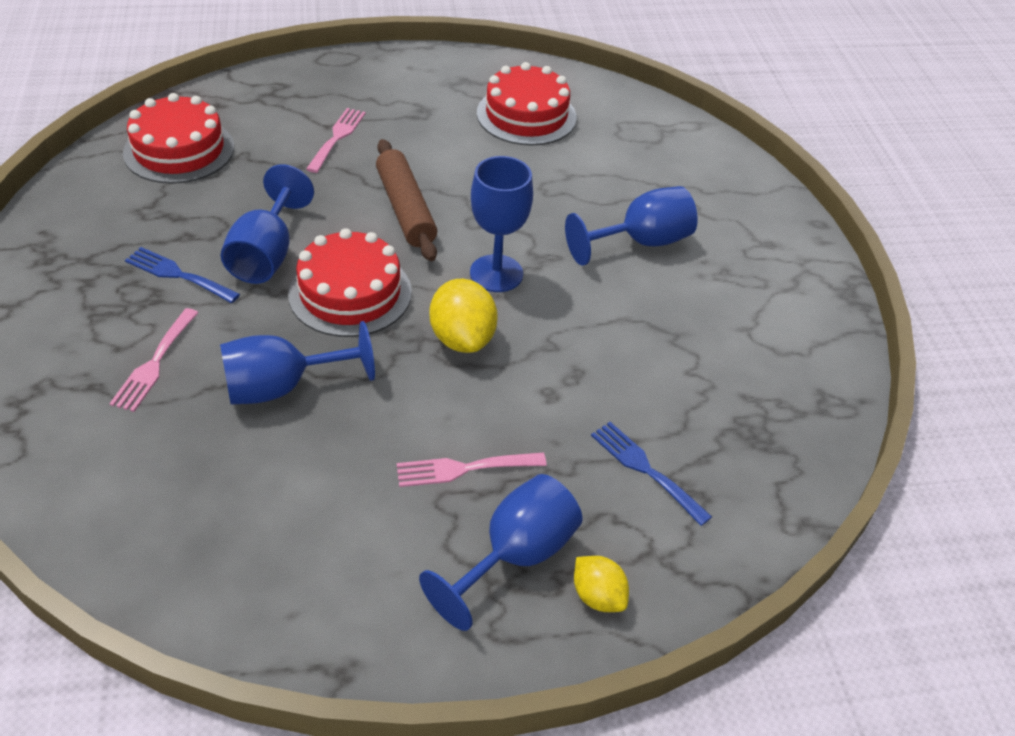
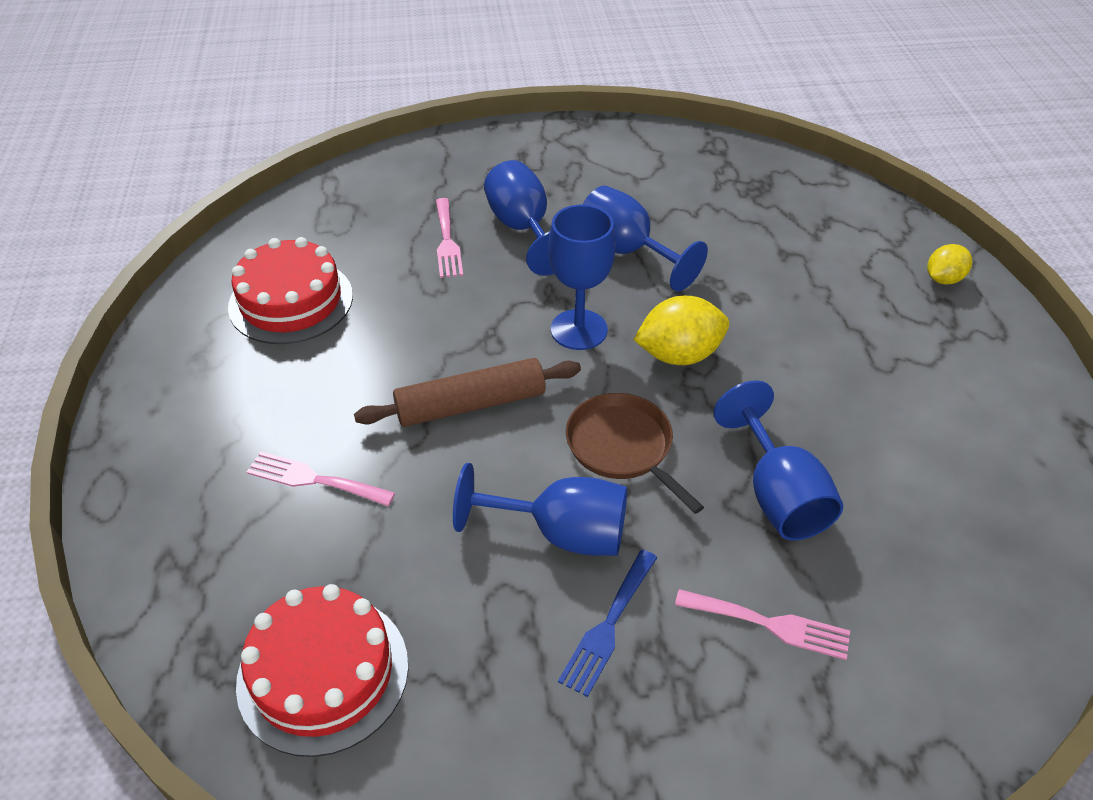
camera: 85 degrees left, 0 degrees up
red cake [288,228,412,337] -> brown pan [566,393,704,514]
pink fork [397,453,546,487] -> pink fork moved to [436,198,463,278]
blue goblet [419,474,583,631] -> blue goblet moved to [582,186,708,292]
blue fork [591,422,712,526] -> none

